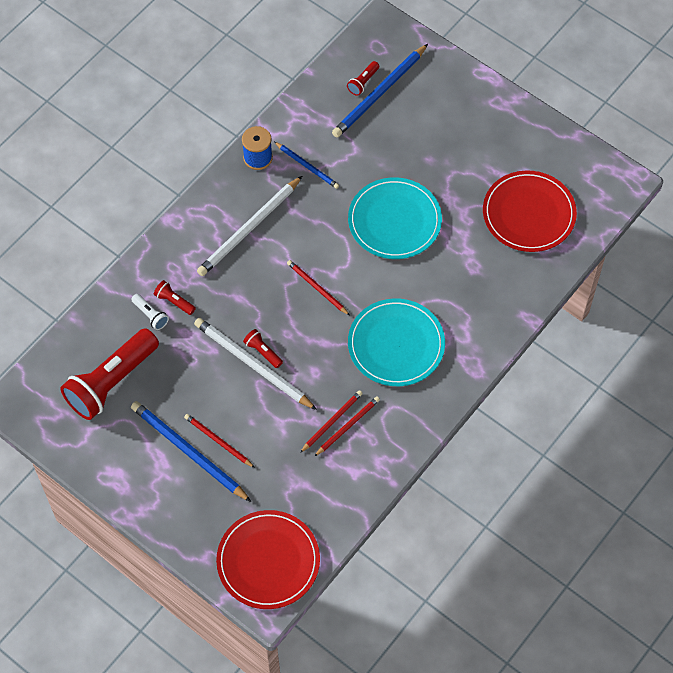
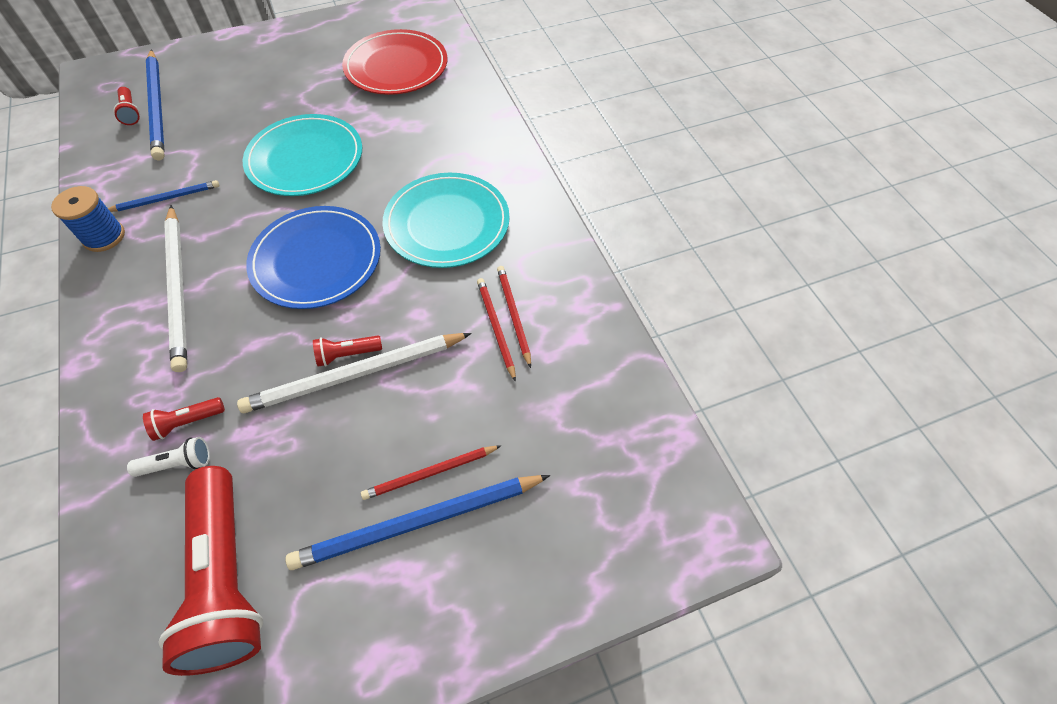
camera: 60 degrees left, 5 degrees down
red plate [216,510,320,609] -> none
red pencil [287,260,350,315] -> blue plate [246,206,381,309]

